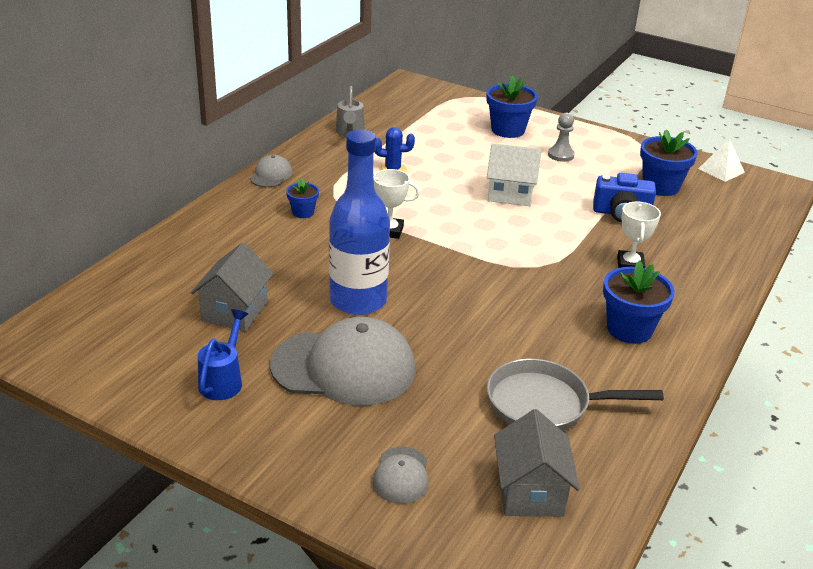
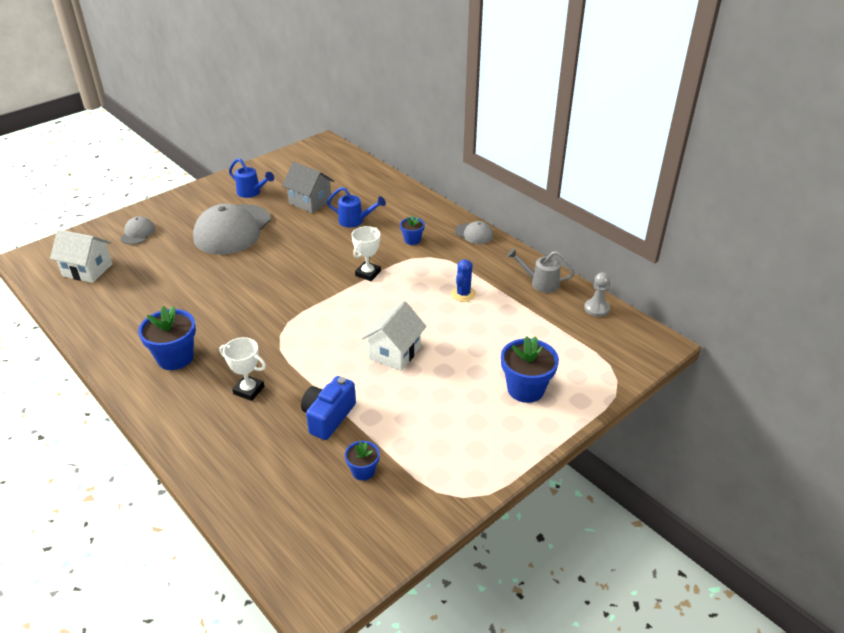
camera: 110 degrees right, 5 degrees up
blue bottle [329,129,390,315] -> none
grey cap [372,447,429,504] -> grey cap turned 75 degrees clockwise [120,216,155,245]
grey pan [487,359,664,431] -> none
grey house [494,409,580,517] -> white house [50,230,113,283]
grey pawn [548,113,575,162] -> grey pawn moved to [584,272,610,317]
blue flower pot [640,129,698,196] -> blue flower pot [345,441,380,481], size x0.55
white pyramid [698,139,745,182] -> none
none -> blue watering can [327,187,386,228]

